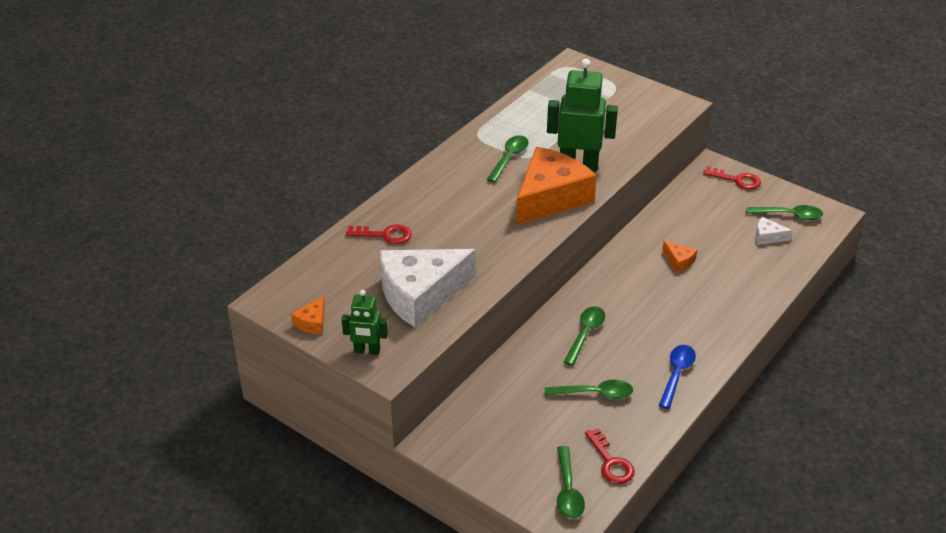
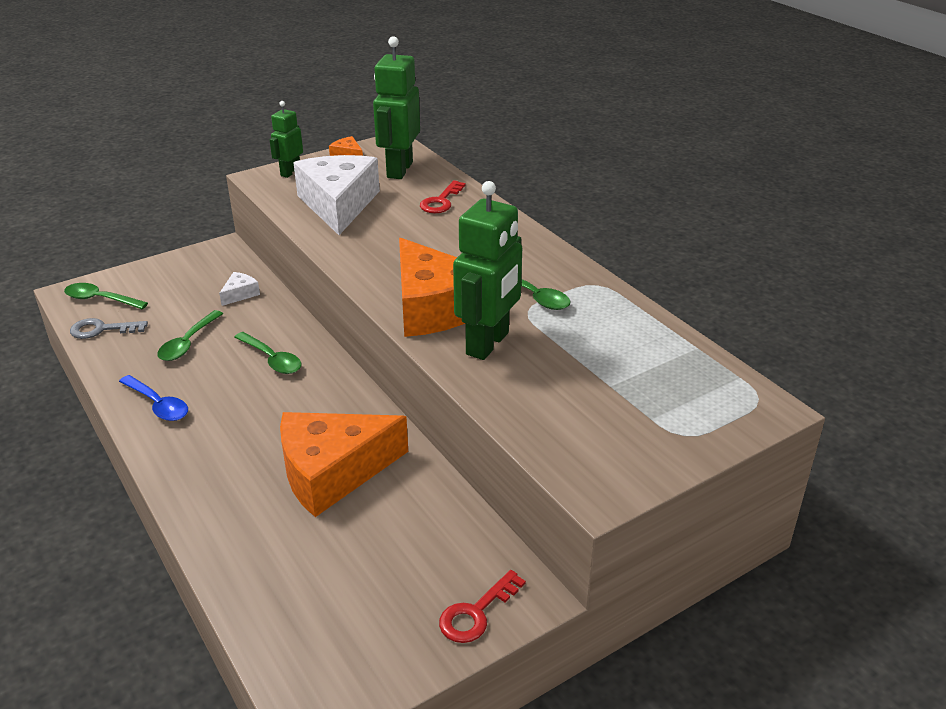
camera: 110 degrees right, 5 degrees down
red key [585,428,635,484] -> grey key [70,318,148,339]
orange cheese [662,241,697,273] -> orange cheese [280,412,408,517], size x2.46
green spoon [746,205,823,220] -> none
white cheese [756,217,792,245] -> white cheese moved to [219,272,260,306]
none -> green robot [373,36,420,179]

